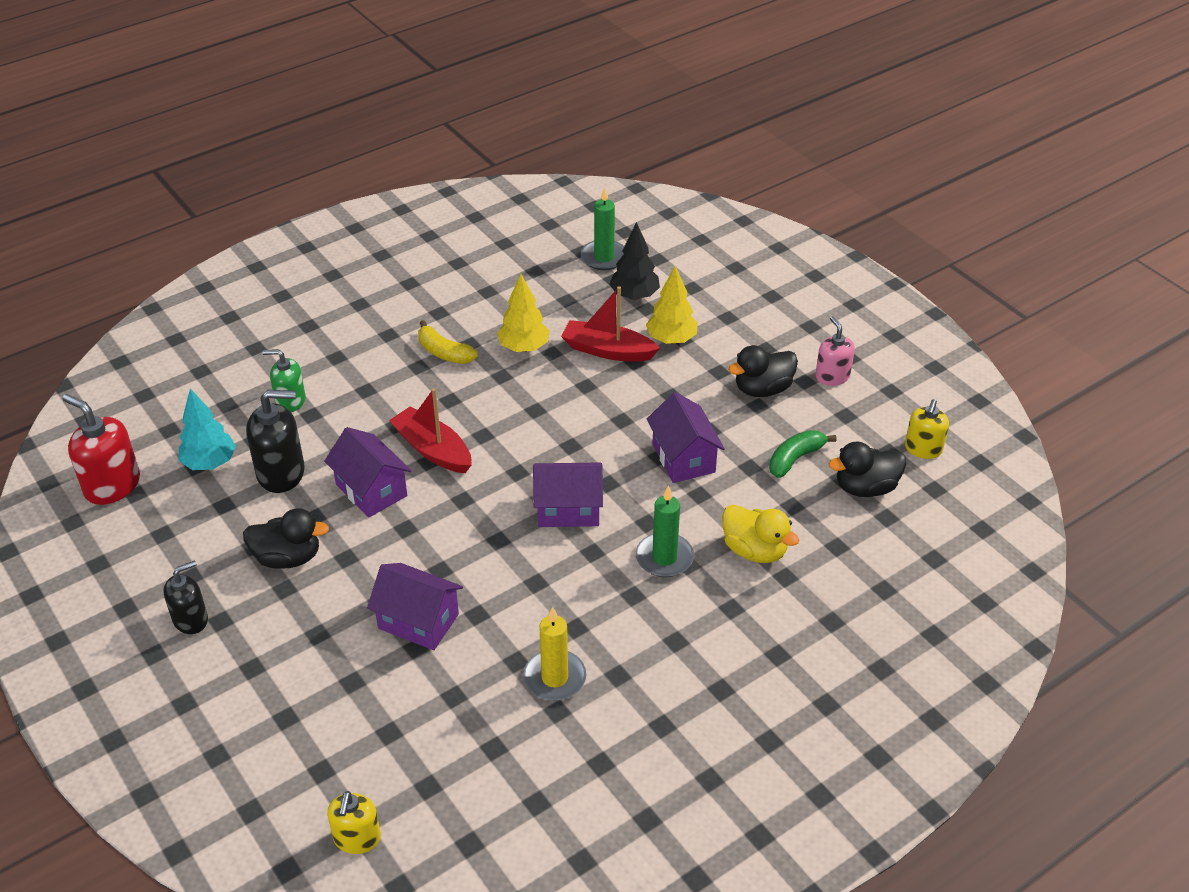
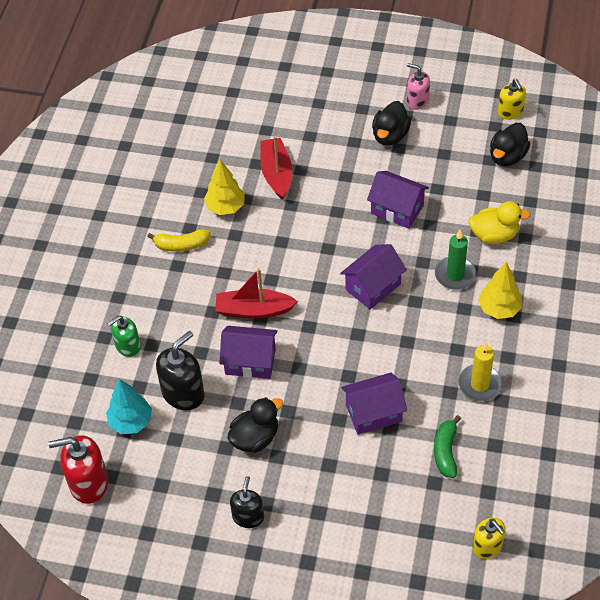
camera: 40 degrees left, 10 degrees up
red boat [561,286,660,362] -> red boat turned 105 degrees clockwise [260,136,292,200]
green candle [581,187,624,270] -> none
black tree [609,222,660,300] -> none
yellow tree [646,266,698,344] -> yellow tree moved to [478,262,522,319]
green banana [769,430,837,478] -> green banana moved to [434,415,461,478]

